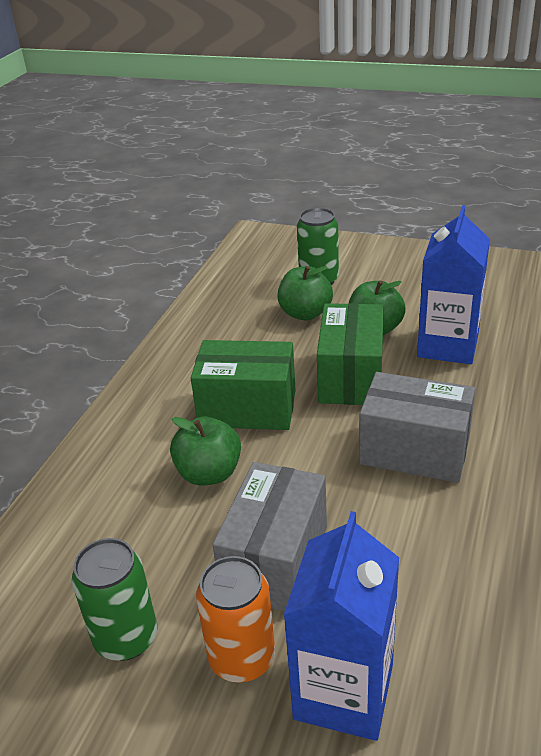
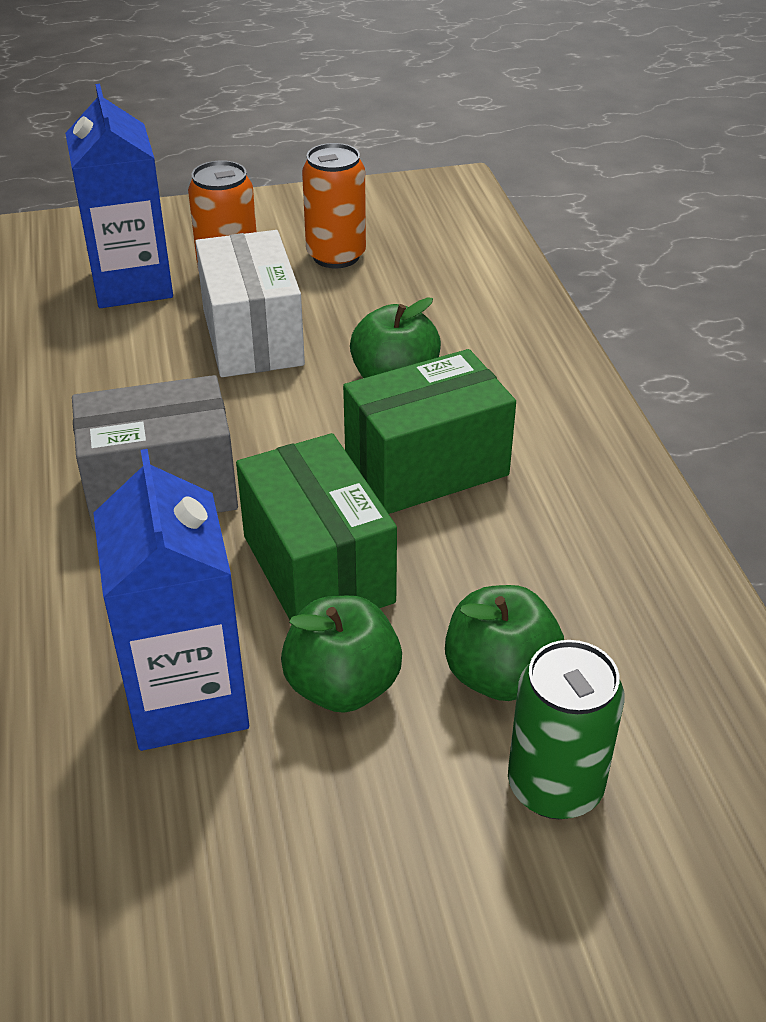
camera: 145 degrees right, 5 degrees up
green can [72,538,157,661] -> orange can [302,143,366,268]
grey box [212,462,327,612] -> white box [195,230,305,377]

